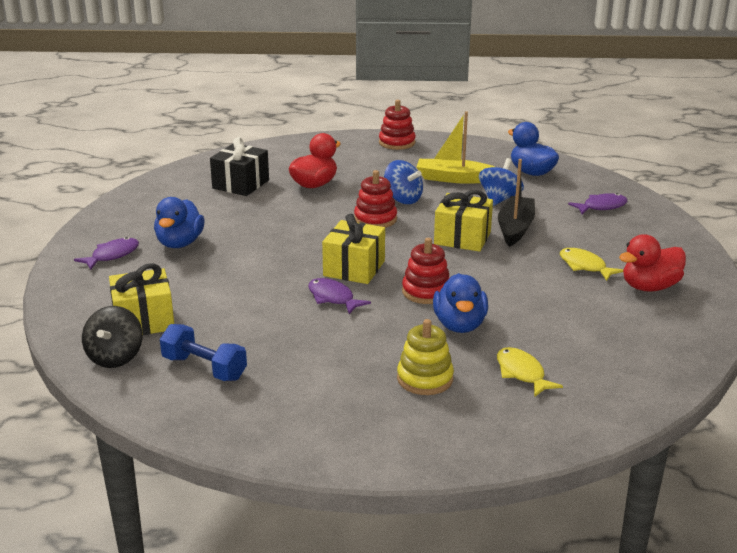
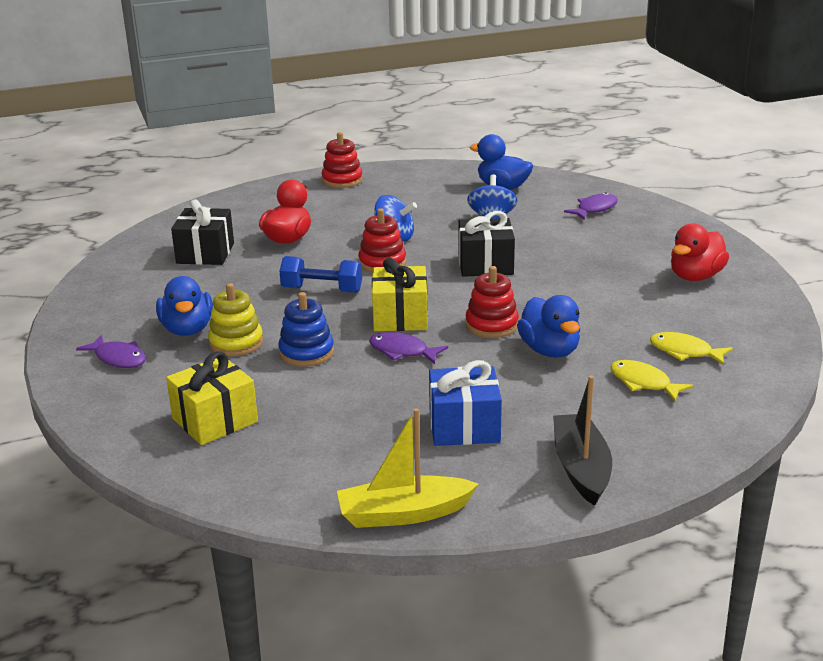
camera: 20 degrees left, 0 degrees up
purple fish [74,237,139,270] -> purple fish turned 105 degrees clockwise [76,335,146,368]
black spinning top [82,306,143,368] -> none
blue dumbbell [160,324,247,381] -> blue dumbbell moved to [280,256,362,293]
yellow stacking toy [397,319,454,395] -> yellow stacking toy moved to [208,283,263,356]
yellow boat [417,111,495,184] -> yellow boat moved to [337,408,479,528]
yellow gift [434,190,493,252] -> black gift [459,211,515,276]
black boat [498,159,535,247] -> black boat moved to [553,375,612,506]
yellow fish [560,248,624,281] -> yellow fish moved to [650,332,733,365]
none -> blue stacking toy [278,292,334,367]
none -> blue gift [429,360,502,446]

